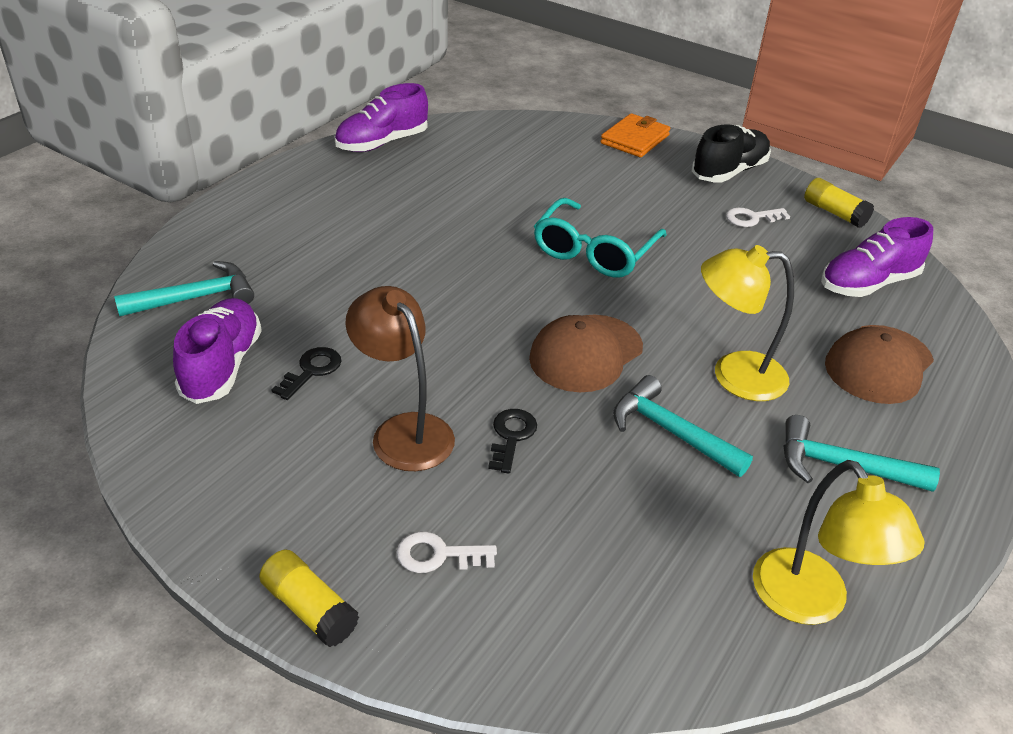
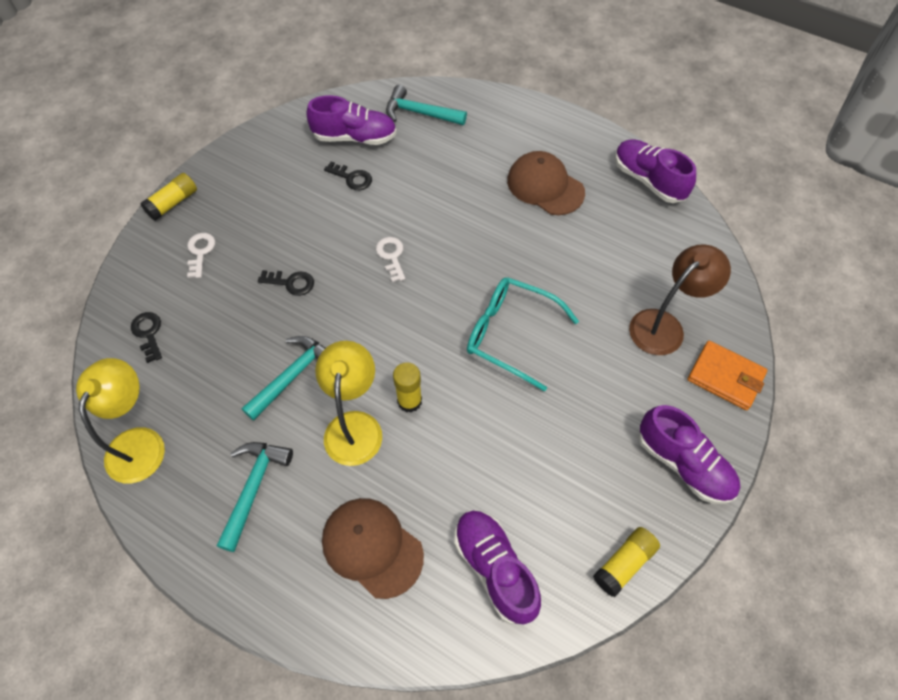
camera: 90 degrees right, 20 degrees up
turquoise hammer [114,261,254,316] -> turquoise hammer turned 135 degrees clockwise [386,85,467,125]
brown lamp [345,286,455,471] -> brown lamp moved to [629,244,731,355]
brown cap [529,315,643,392] -> brown cap moved to [507,151,585,215]
black shoe [692,124,771,183] -> purple shoe [639,405,740,504]
white key [726,208,790,227] -> white key moved to [376,237,405,282]
yellow lamp [753,460,924,625] -> yellow lamp turned 120 degrees clockwise [76,358,165,483]
none -> black key [131,312,162,363]
none -> yellow glue stick [393,362,422,413]

